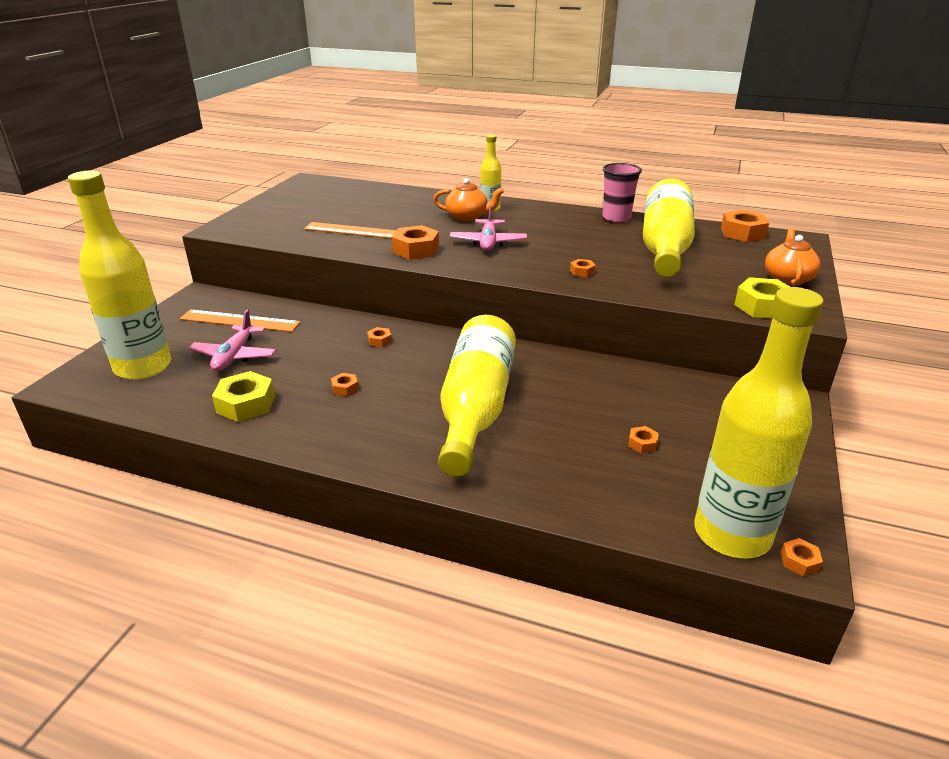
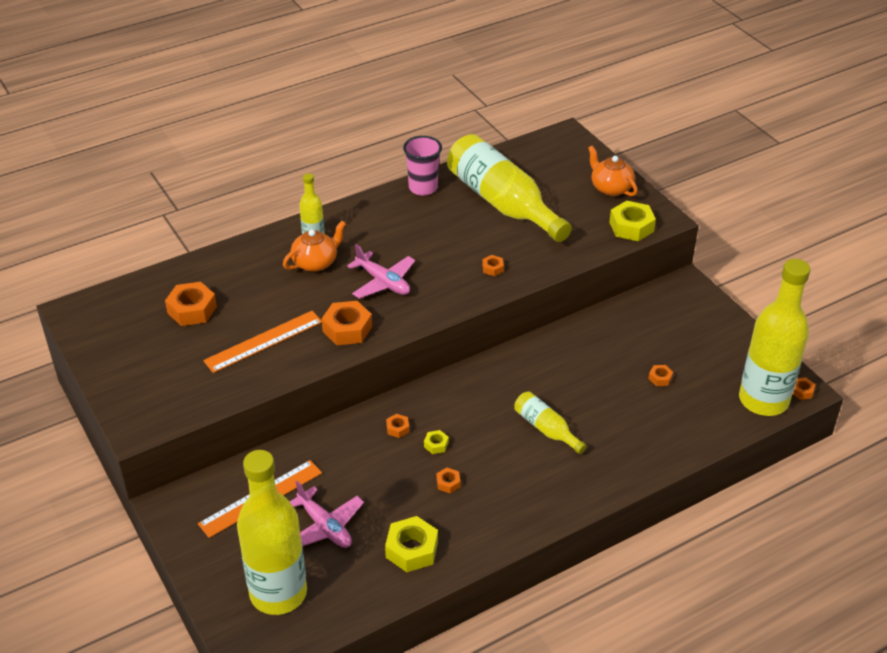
camera: 50 degrees left, 10 degrees up
yellow bottle [438,315,516,477] -> yellow bottle [514,391,587,454], size x0.48
orange nut [721,210,769,242] -> orange nut moved to [165,282,217,326]
none -> yellow nut [424,430,449,454]

